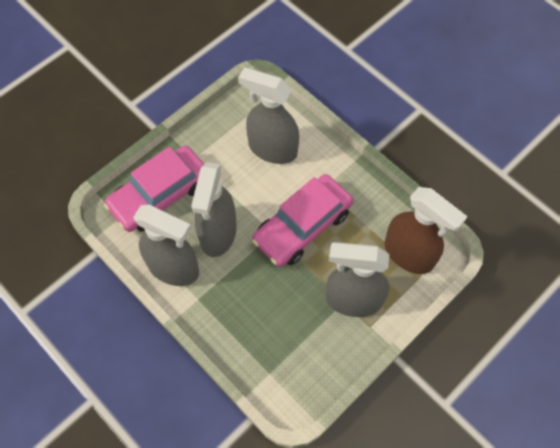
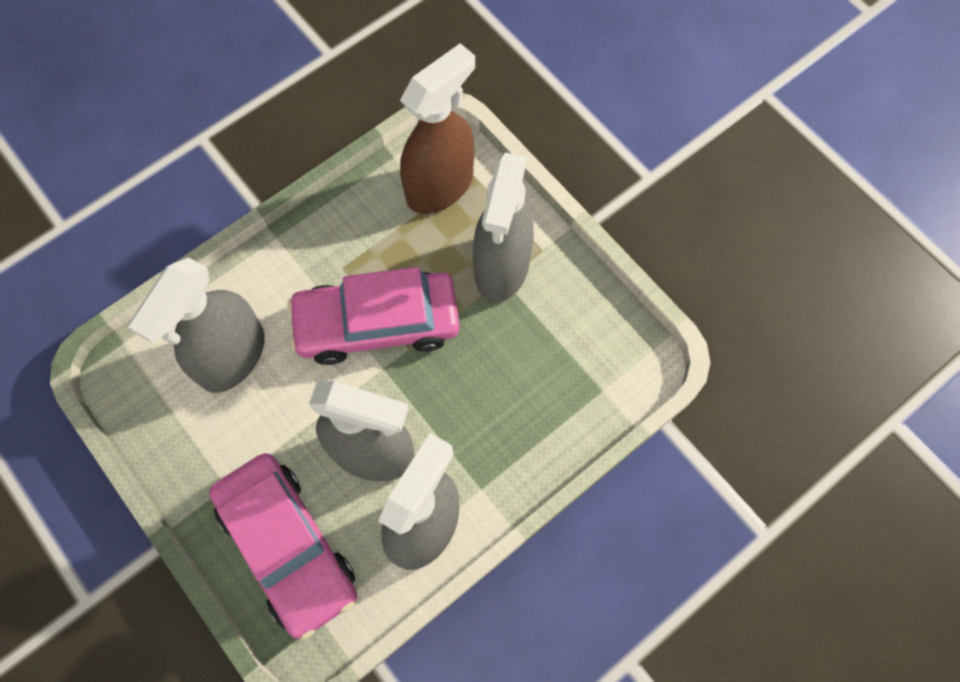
camera: 85 degrees left, 5 degrees up
pink car [252,174,353,267] -> pink car turned 120 degrees clockwise [287,267,460,365]

